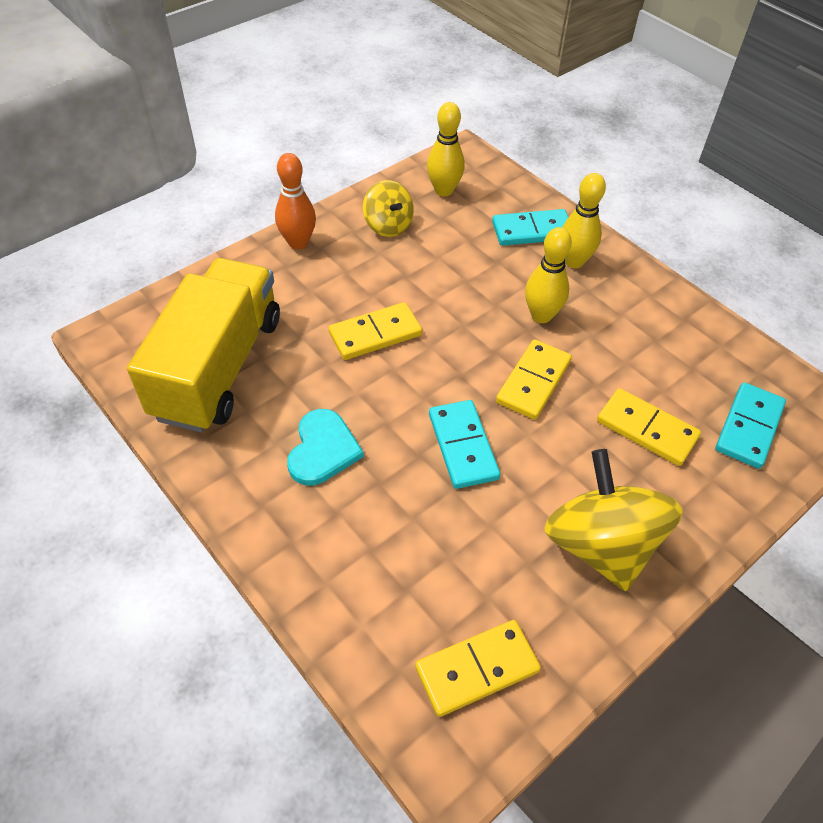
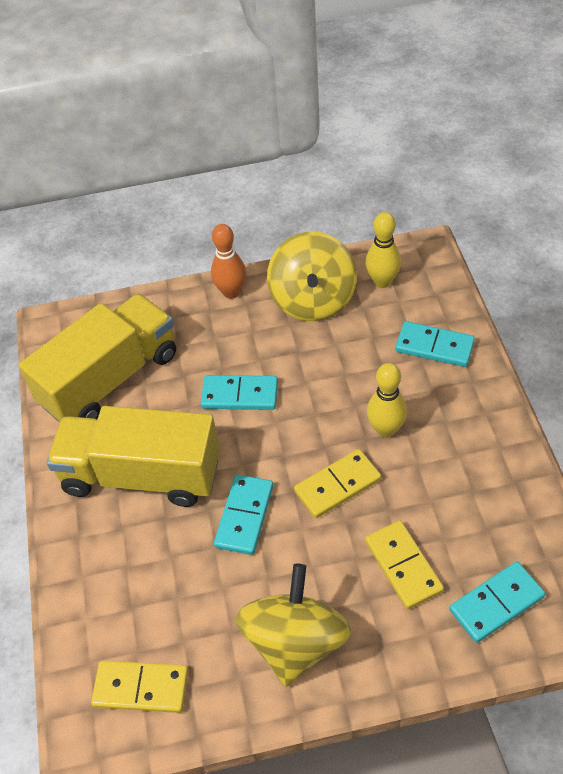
camera: 35 degrees right, 0 degrees up
turquoise heart [287,409,364,485] -> yellow truck [46,406,220,507]
yellow domino [328,302,422,360] -> turquoise domino [200,375,278,410]
yellow spinning top [363,180,414,237] -> yellow spinning top [267,231,357,321], size x1.77
yellow bowling pin [562,173,606,268] -> none

